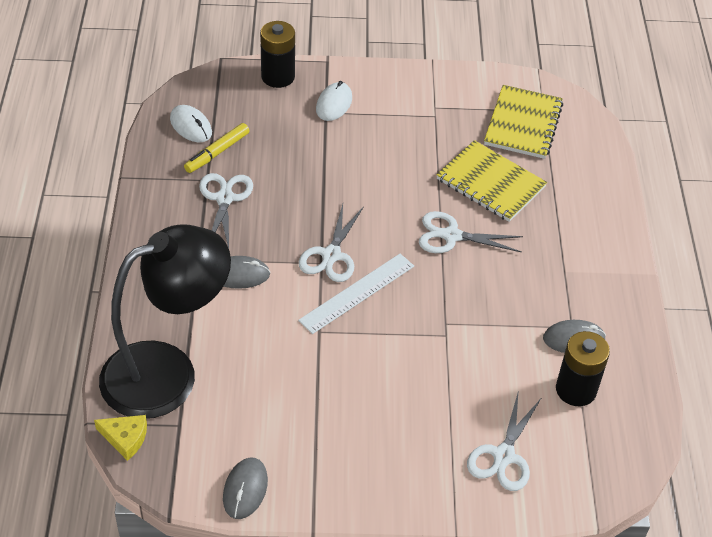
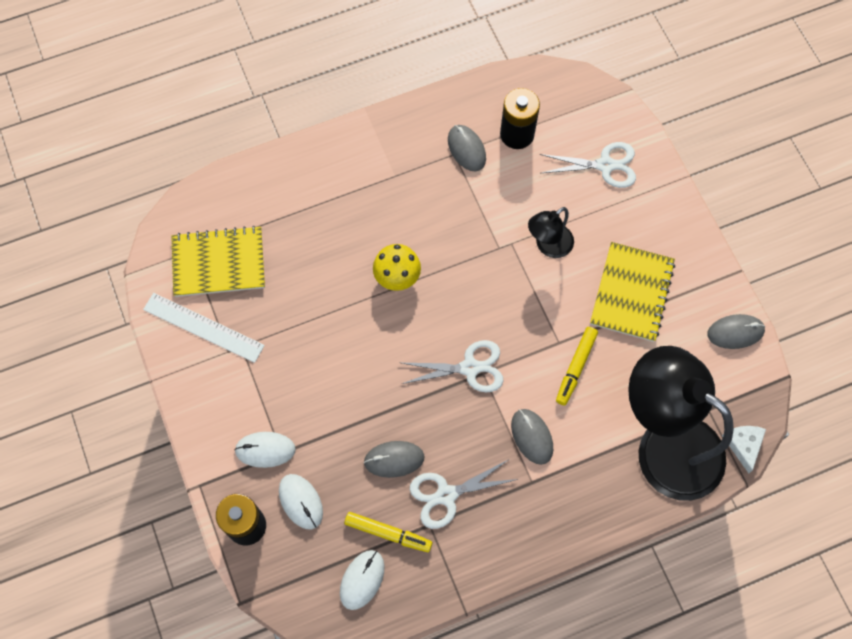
camera: 110 degrees left, 20 degrees up
yellow cheese [94,415,147,461] -> white cheese [722,426,766,473]
white ruler [298,254,414,334] -> white ruler moved to [143,293,265,363]
white scissors [419,211,523,253] -> yellow mushroom [373,244,421,291]
yellow notebook [436,140,547,222] -> yellow notebook moved to [590,242,675,342]
none -> white mouse [279,474,323,529]
none -> grey mouse [364,441,425,478]
none -> black lamp [528,207,574,258]
none -> yellow marker [556,327,598,405]

